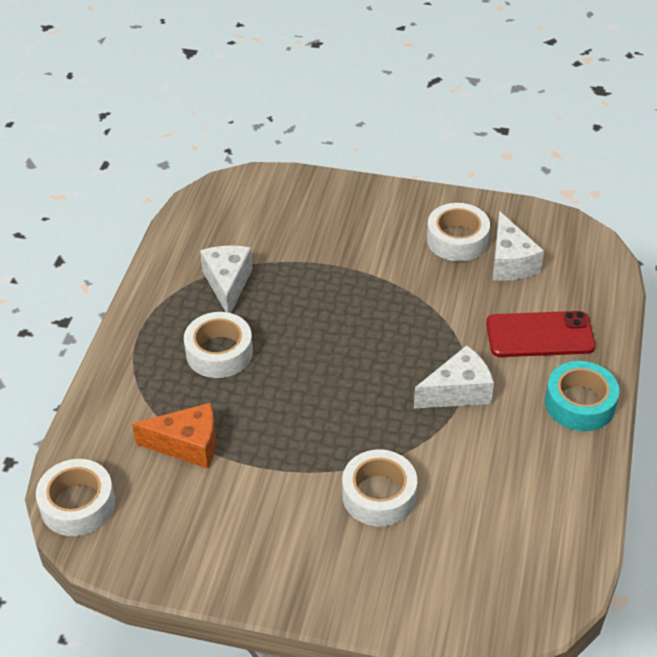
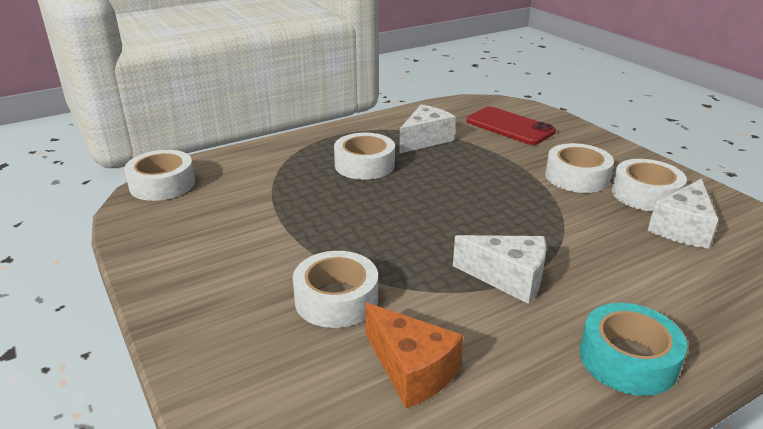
camera: 45 degrees right, 15 degrees down
orange cheese [132,403,216,469] -> orange cheese moved to [365,303,463,408]
red phone [486,311,596,357] -> red phone moved to [466,107,556,145]
none -> white tape [545,143,614,193]

